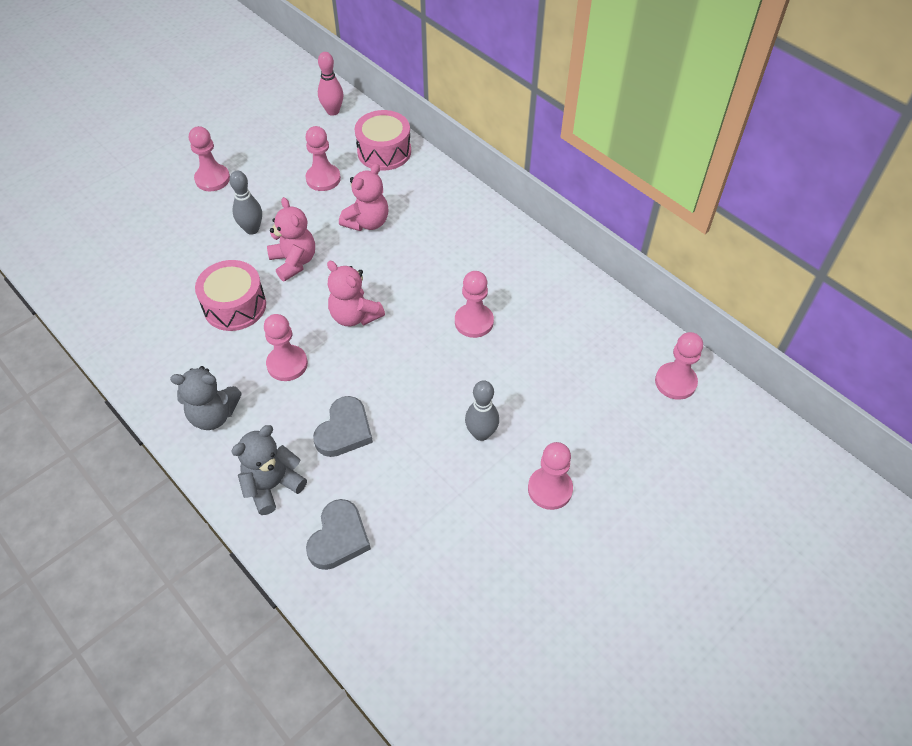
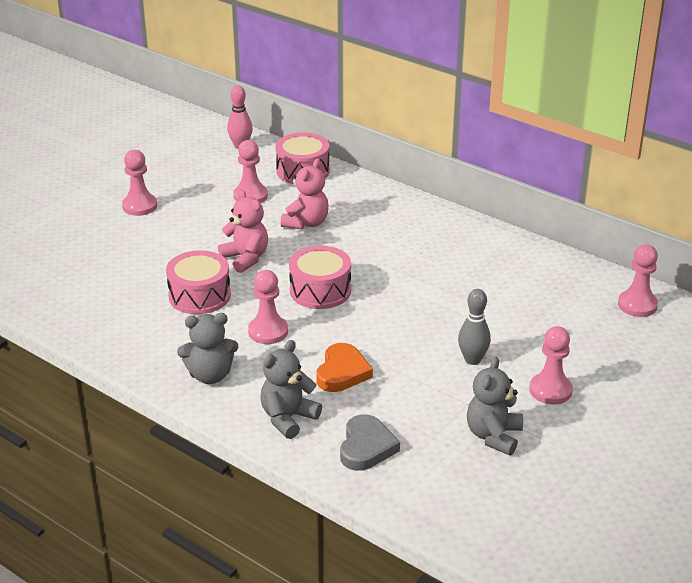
camera: 10 degrees left, 20 degrees down
grey bowling pin [229,171,262,235] -> none
grey heart [313,396,373,457] -> orange heart [316,343,373,392]
pink teddy bear [327,261,385,326] -> pink drum [289,246,351,309]
pink pawn [455,271,494,338] -> none
none -> grey teddy bear [467,357,523,455]

